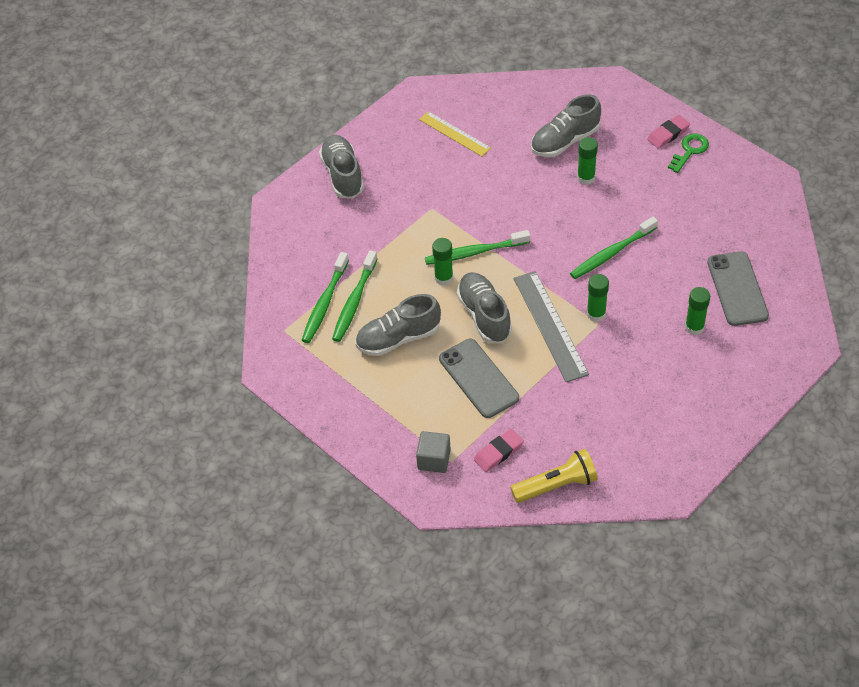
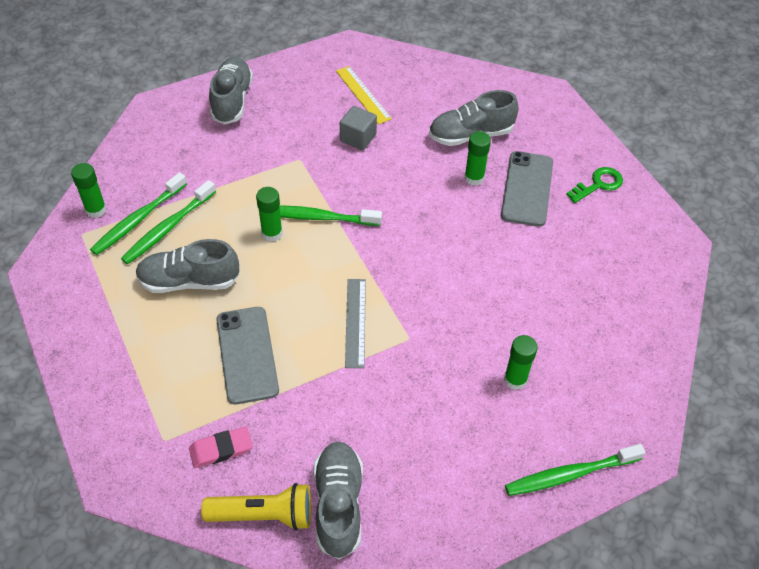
camera: 15 degrees right, 0 degrees up
grey cube [416,431,451,473] -> grey cube moved to [340,106,377,150]
grey shoe [457,272,512,343] -> grey shoe moved to [313,442,363,559]
grey ruler [514,271,589,382] -> grey ruler [345,279,366,368], size x0.65
green toothbrush [570,217,658,279] -> green toothbrush moved to [505,444,646,496]
green glue stick [587,274,609,322] -> green glue stick moved to [71,163,107,218]
pink eraser [647,115,690,149] -> none
grey phone [707,251,769,326] -> grey phone moved to [501,151,553,227]

